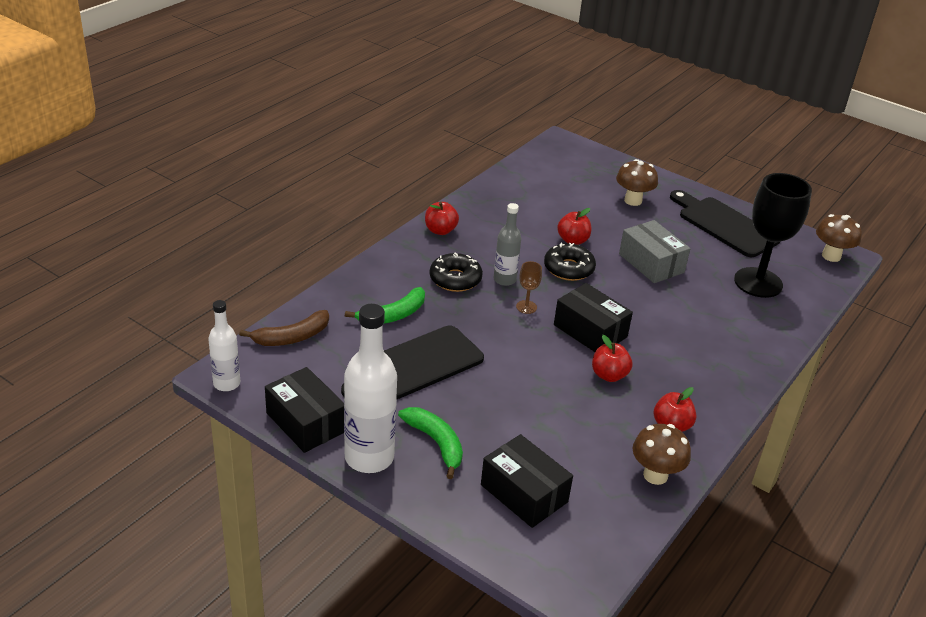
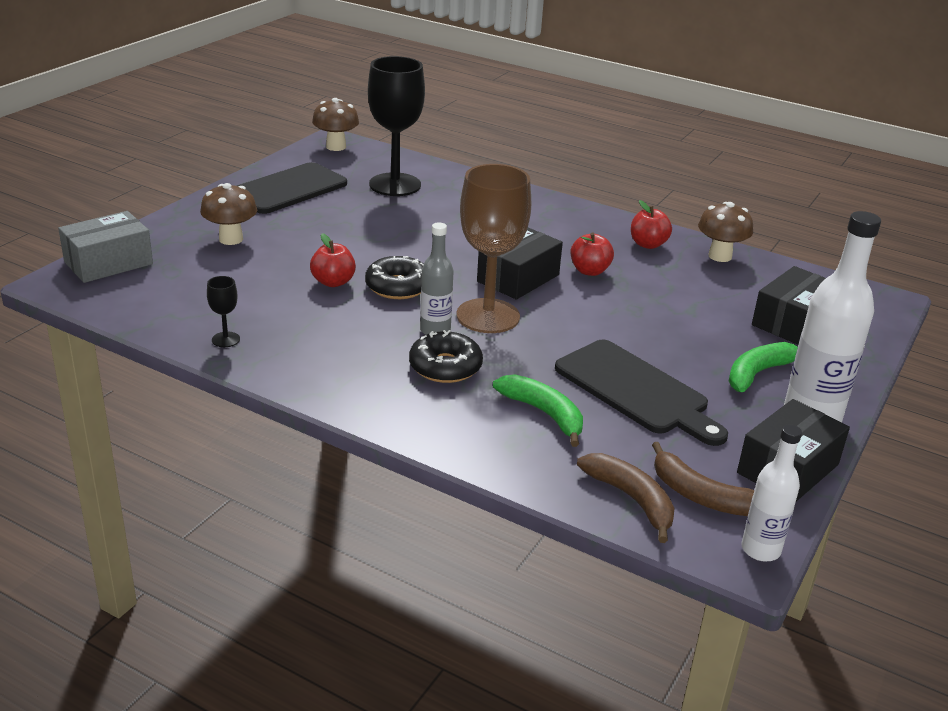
camera: 95 degrees left, 5 degrees down
red apple [425,202,459,235] -> none
brown goblet [516,261,542,314] -> brown goblet [456,164,531,333], size x2.43
grey box [619,220,691,283] -> grey box moved to [58,211,153,283]
none -> black goblet [207,276,240,347]
none -> brown banana [652,442,754,516]

